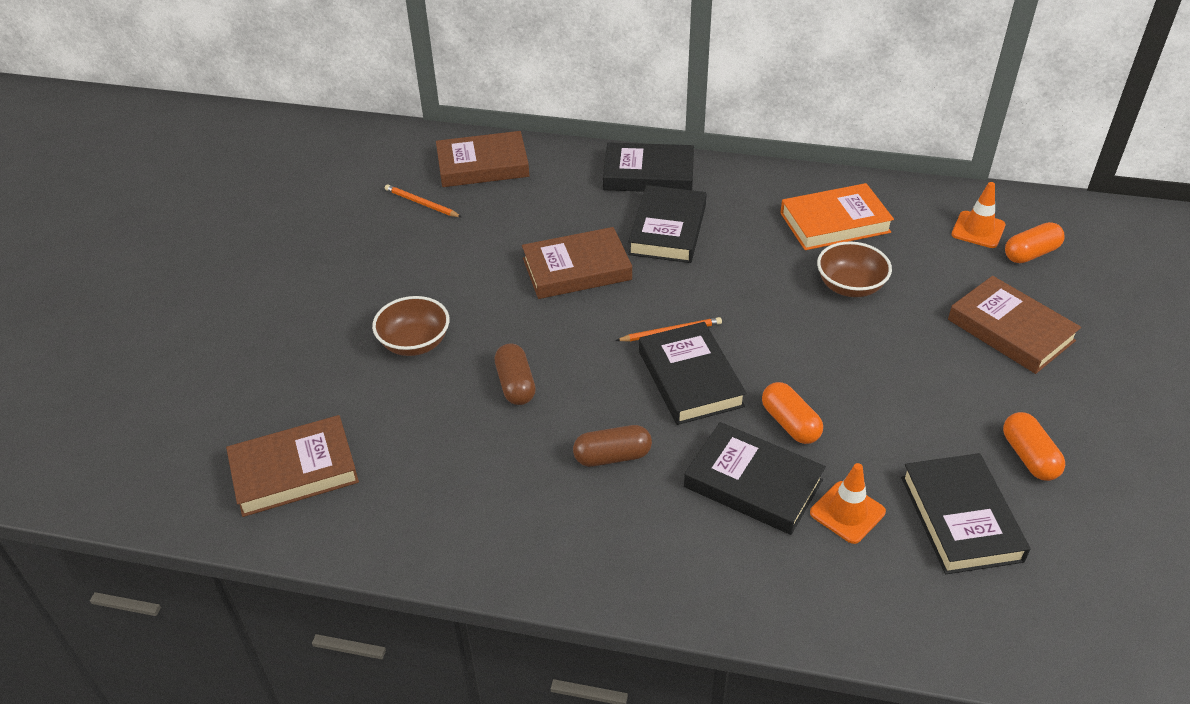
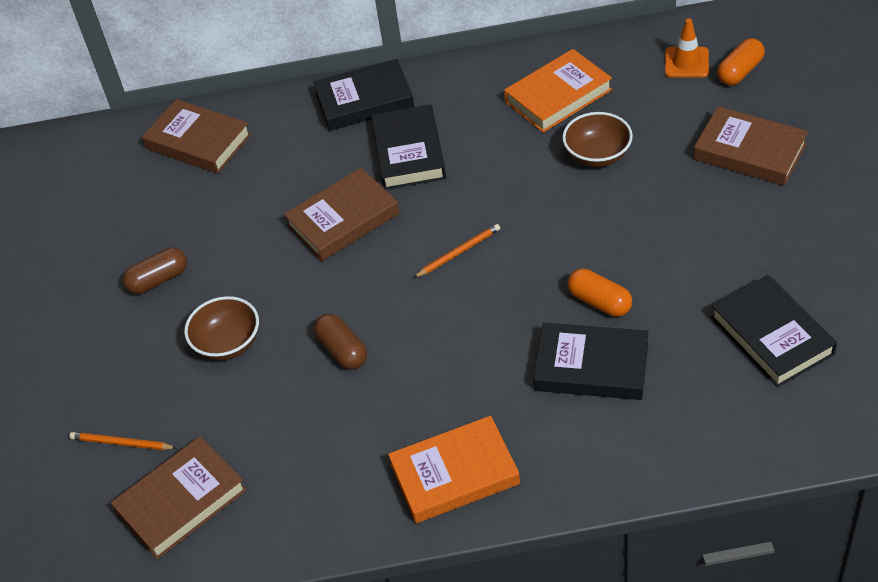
camera: 15 degrees left, 5 degrees up
orange pencil [385,184,462,217] -> orange pencil moved to [69,432,177,450]
brown book [436,131,529,187] -> brown book turned 60 degrees clockwise [142,99,251,174]
brown capsule [573,425,652,467] -> brown capsule moved to [123,247,187,294]
black book [639,322,747,425] -> none
orange traffic cone [810,463,886,544] -> none
orange capsule [1003,412,1065,481] -> none
none -> orange book [388,416,520,523]

